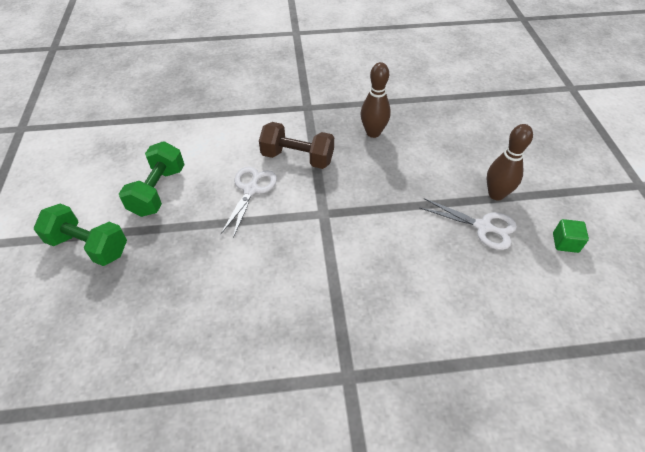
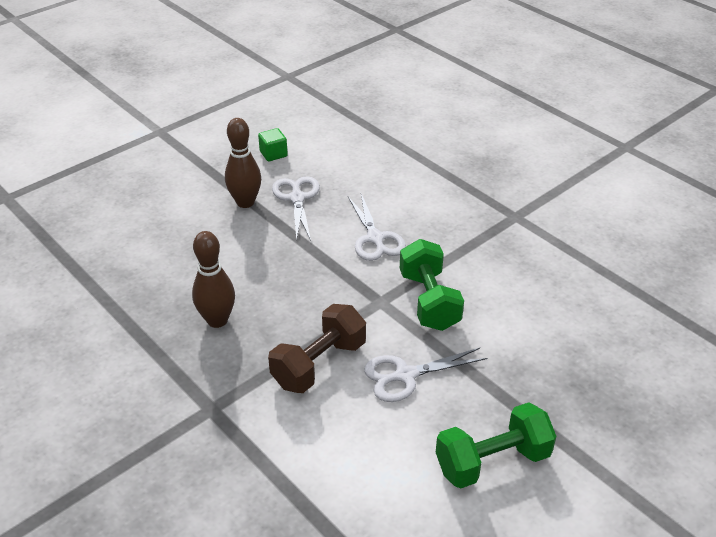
camera: 125 degrees left, 10 degrees down
green dumbbell [34,204,127,266] -> green dumbbell moved to [400,239,464,331]
brown dumbbell [259,122,334,169] -> brown dumbbell turned 60 degrees clockwise [268,304,366,393]
none -> white scissors [348,194,406,261]

